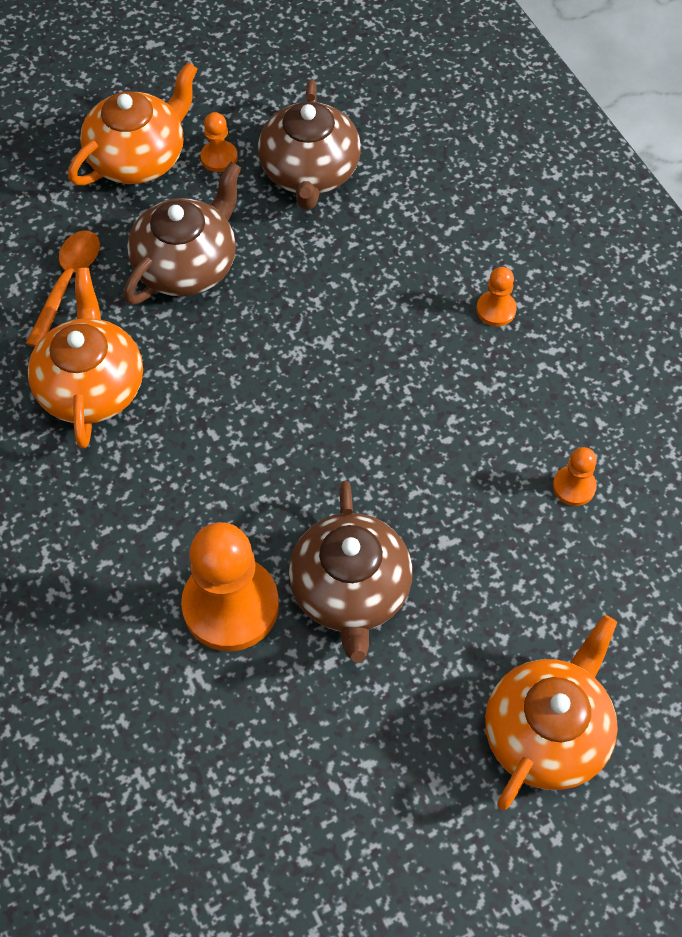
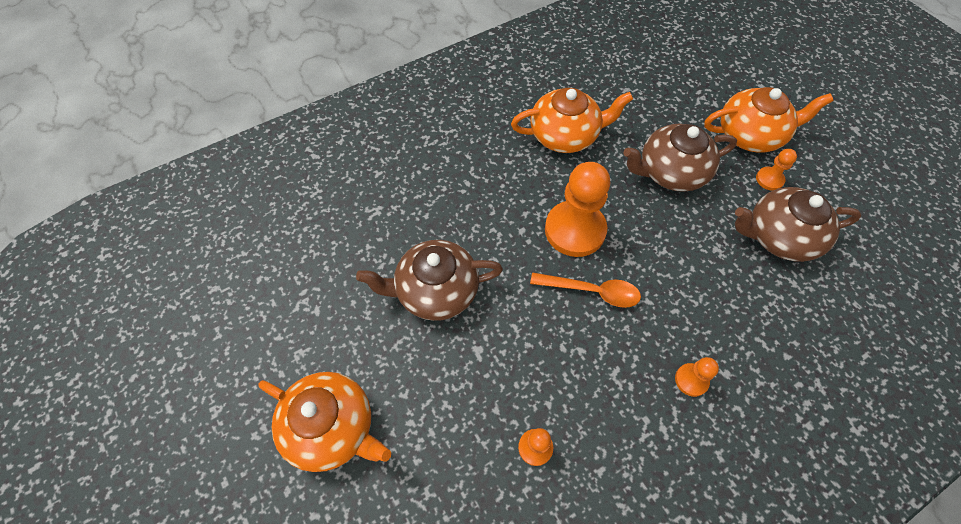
camera: 85 degrees right, 0 degrees up
orange spoon [26,230,100,347] -> orange spoon moved to [530,272,641,308]
orange teapot [68,62,198,185] -> orange teapot turned 45 degrees counterclockwise [704,87,833,153]
brown teapot [124,162,241,305] -> brown teapot turned 135 degrees clockwise [623,124,737,192]
orange pawn [181,522,279,651] -> orange pawn moved to [545,162,610,257]

